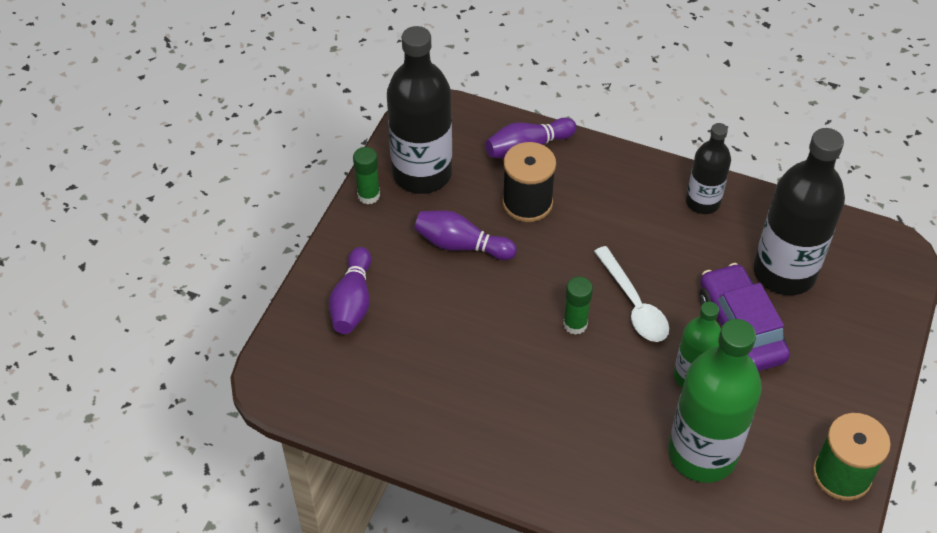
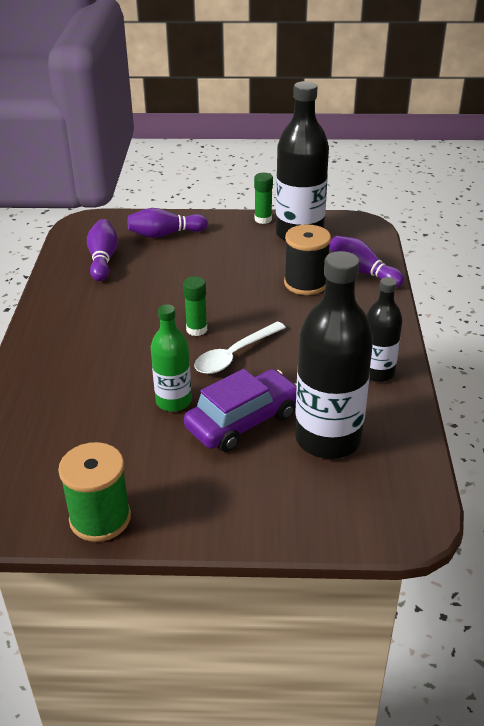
camera: 70 degrees right, 15 degrees down
purple bowling pin [414,210,517,260] -> purple bowling pin moved to [87,219,118,281]
green bottle [668,319,762,483] -> none

